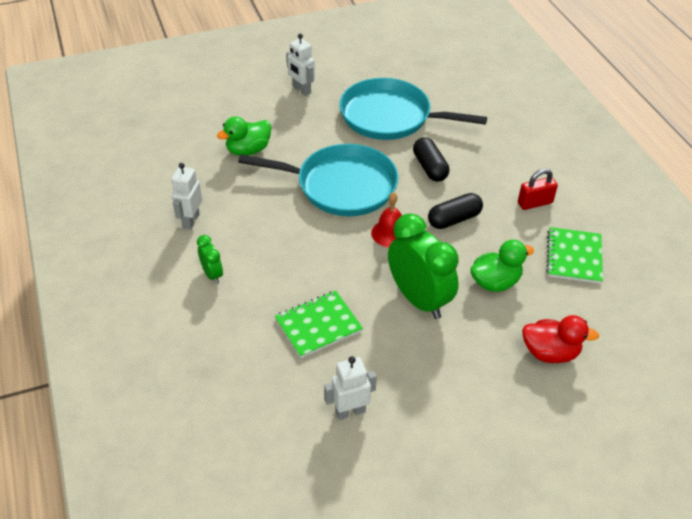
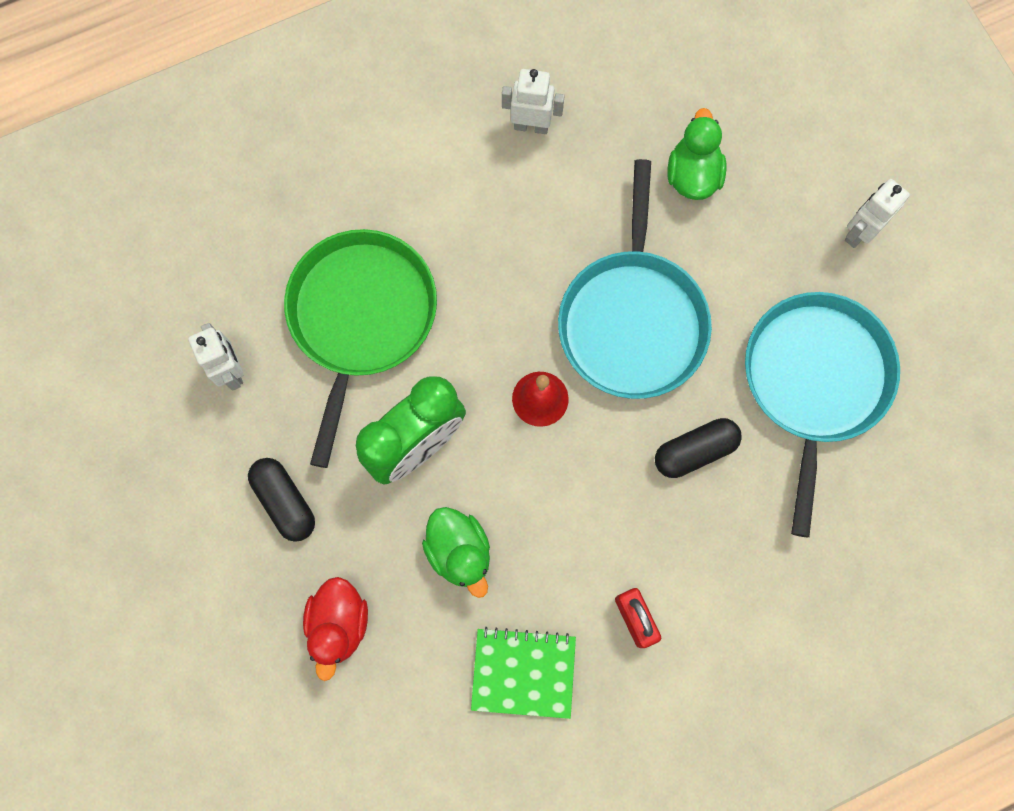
camera: 85 degrees right, 30 degrees up
green clock [197,235,223,284] -> none
green duck [217,116,272,156] -> green duck turned 45 degrees clockwise [667,108,726,200]
green notebook [275,291,363,358] -> green pan [284,229,437,468]
black capsule [428,193,483,229] -> black capsule moved to [248,458,315,542]

